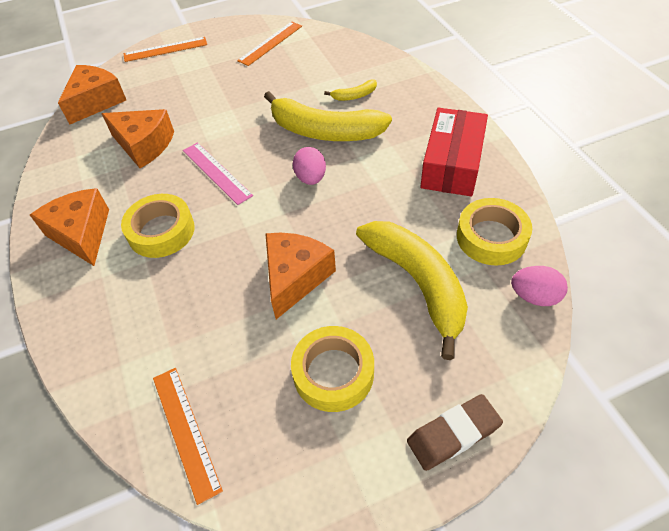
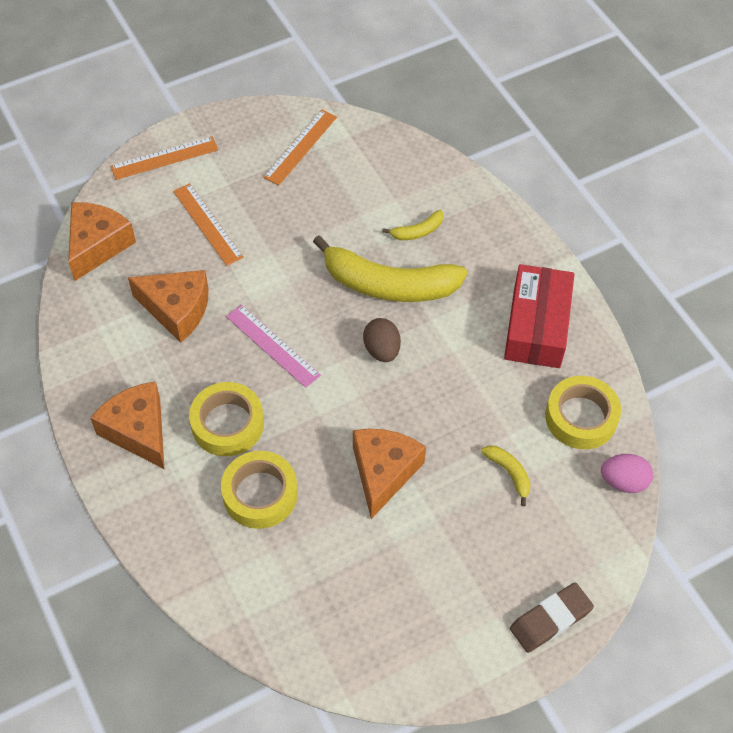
camera: 10 degrees left, 5 degrees up
orange ruler [153,368,223,505] -> orange ruler moved to [173,183,244,266]
yellow tape [291,326,374,412] -> yellow tape moved to [221,451,298,529]
pink egg [293,147,326,185] -> brown egg [363,318,401,362]
yellow banana [356,221,468,360] -> yellow banana [481,446,530,506], size x0.43

